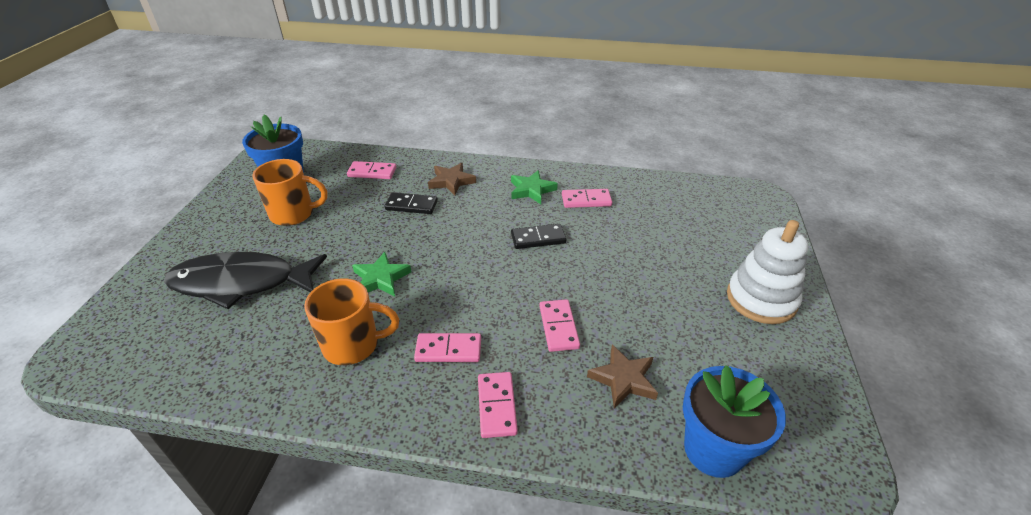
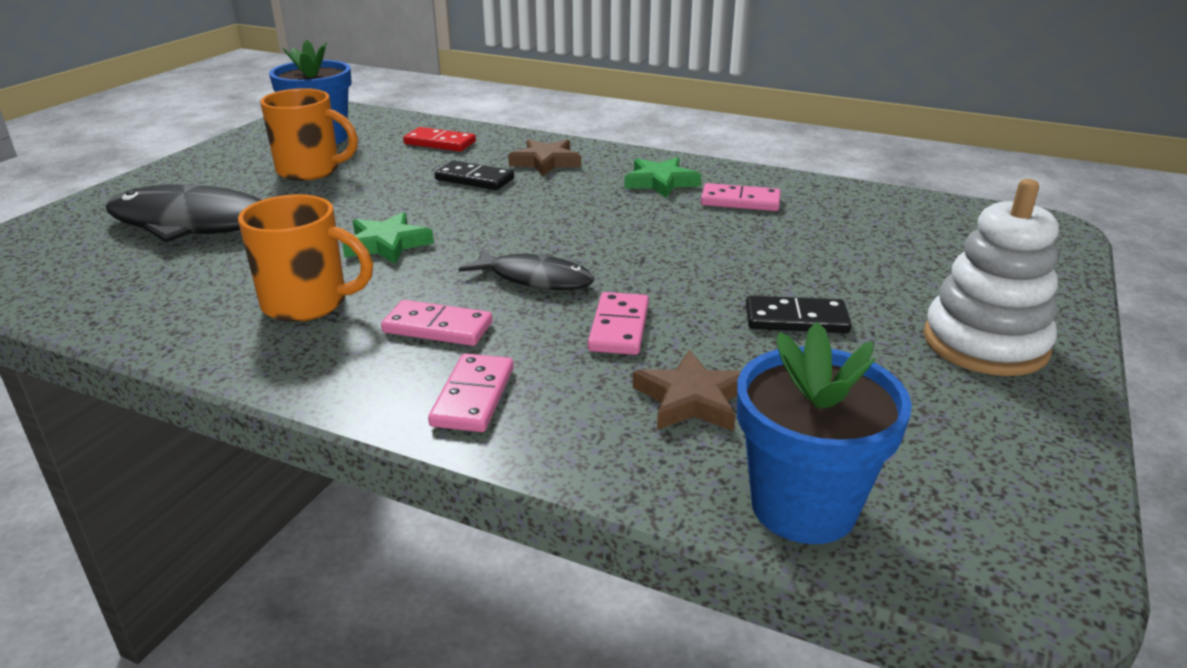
camera: 15 degrees right, 10 degrees down
pink domino [347,161,396,179] -> red domino [403,127,476,152]
black domino [511,224,566,249] -> black domino moved to [746,296,852,333]
none -> black fish [459,248,594,290]

